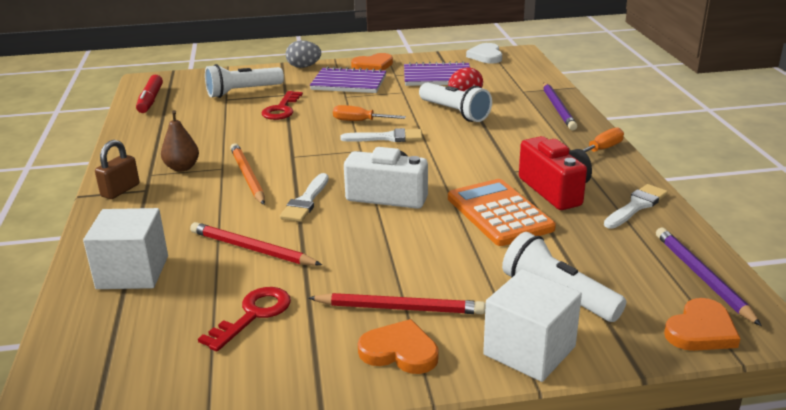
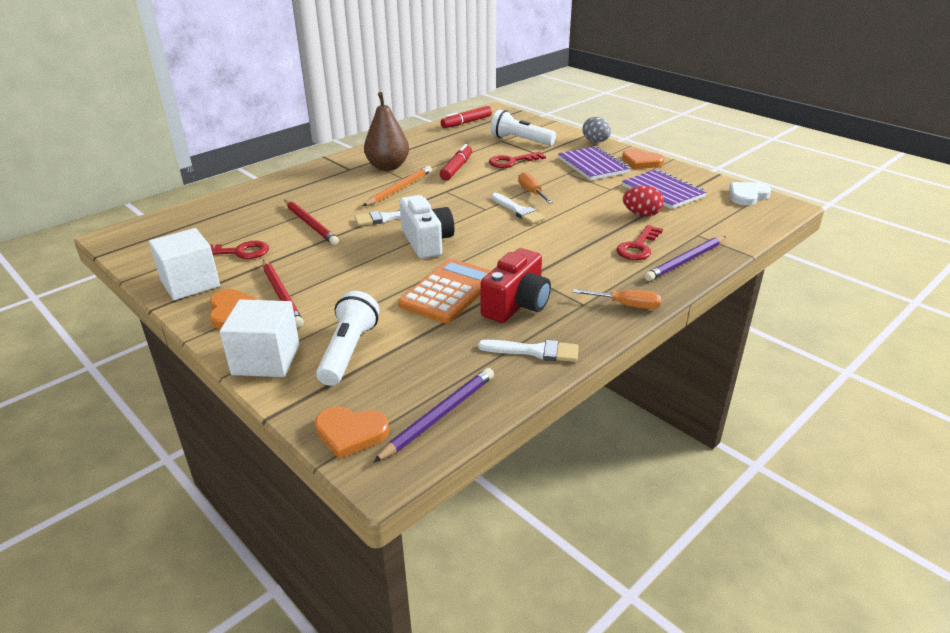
camera: 55 degrees right, 5 degrees up
white cube [83,208,168,289] -> white cube moved to [149,228,220,301]
brown padlock [95,140,139,199] -> none
brown pear [161,110,199,172] -> brown pear [364,92,409,171], size x1.61
red pencil [190,222,322,266] -> red pencil turned 150 degrees clockwise [284,200,339,245]
white flashlight [419,83,492,122] -> none
none -> red marker [440,144,472,181]
none -> red key [616,225,663,260]

